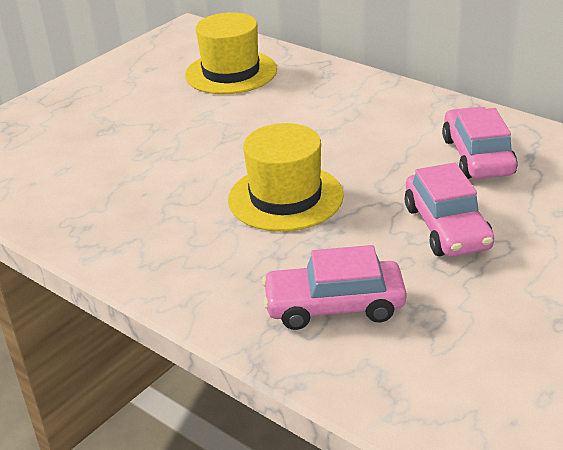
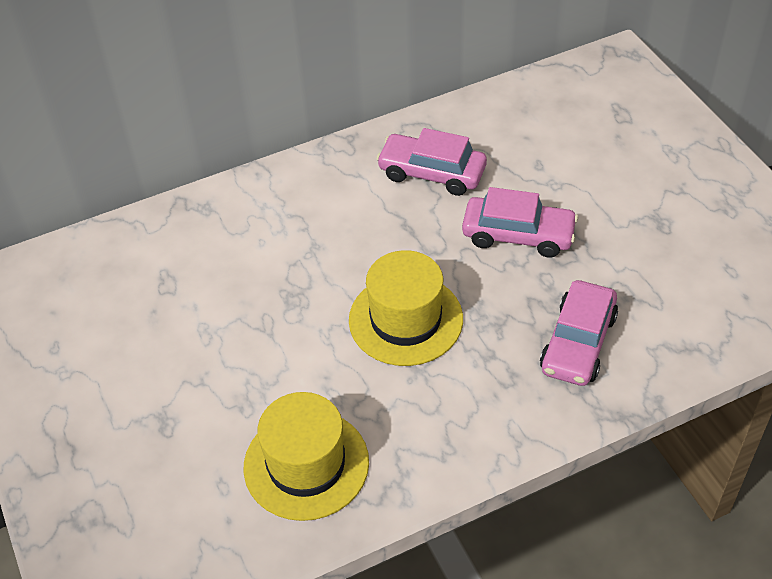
camera: 65 degrees left, 15 degrees up
yellow hat [185,12,277,94] -> yellow hat moved to [244,392,369,521]

